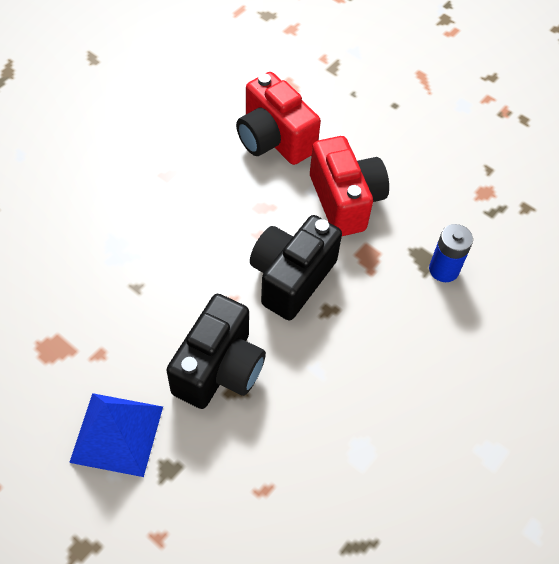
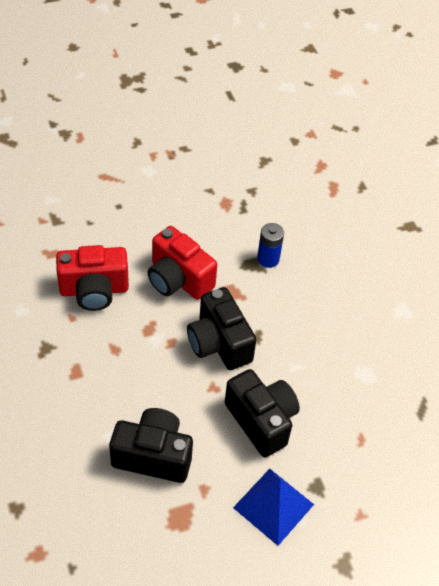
camera: 60 degrees left, 5 degrees down
red camera [310,136,389,236] -> red camera turned 150 degrees counterclockwise [147,226,217,300]
none -> black camera [109,408,193,483]

